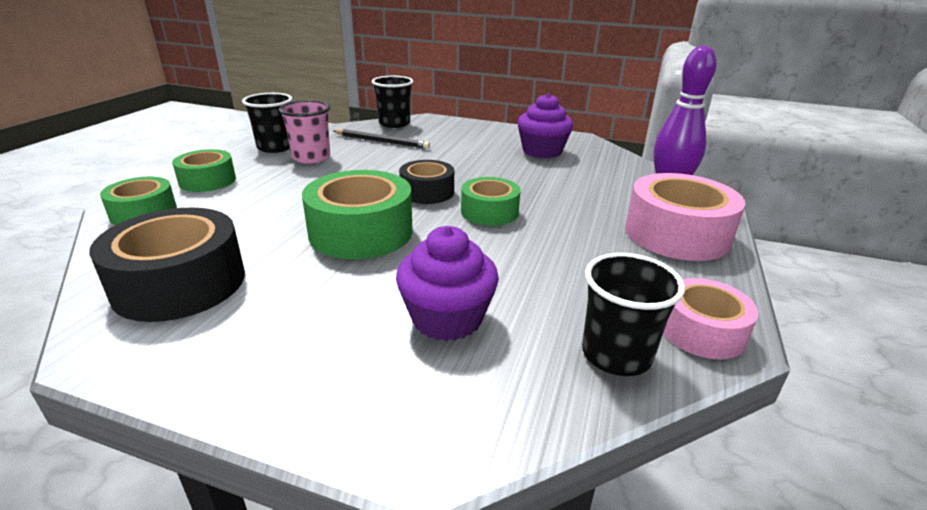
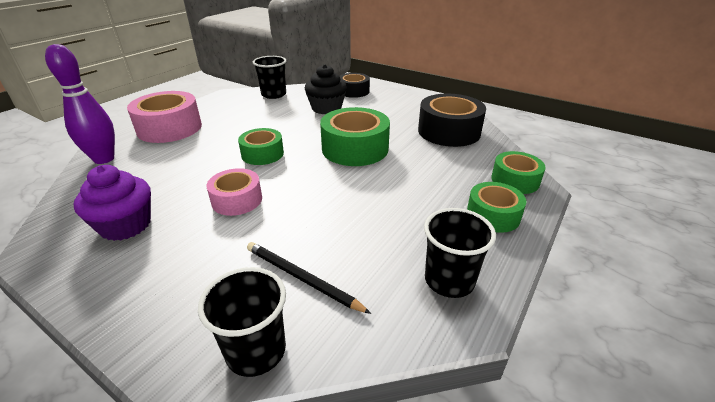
camera: 165 degrees left, 5 degrees up
pink cup [279,100,330,164] -> none
purple cupcake [396,226,499,341] -> black cupcake [304,64,347,115]
black tape [399,160,454,204] -> black tape moved to [340,73,370,98]
pink tape [663,278,758,359] -> pink tape moved to [207,168,262,216]

